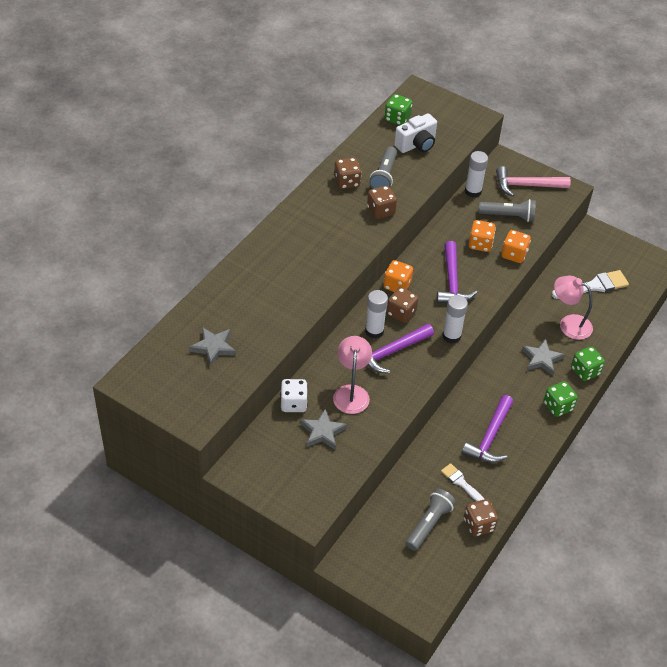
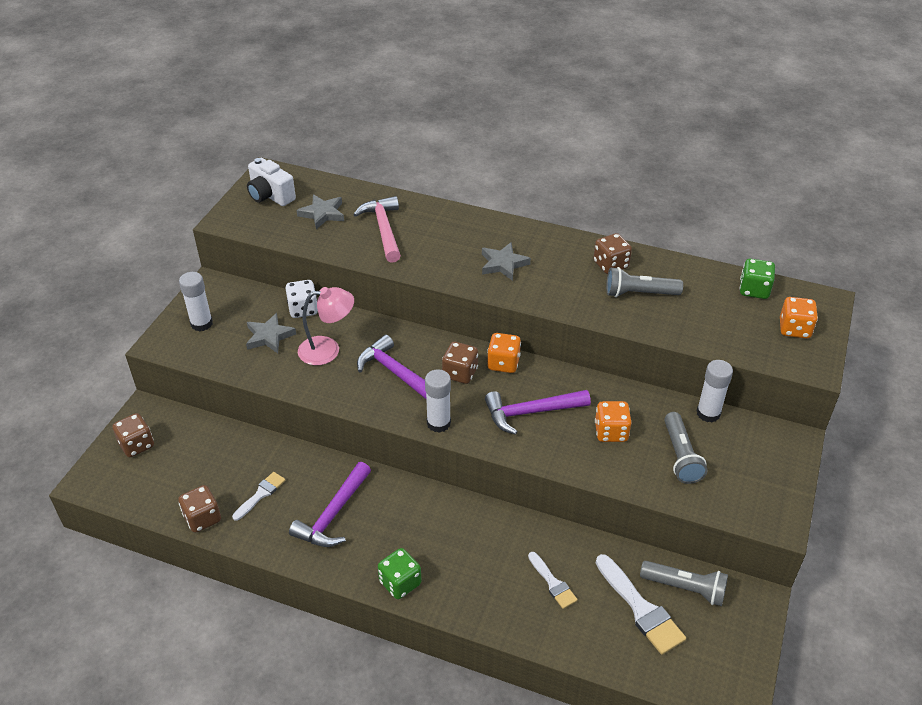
camera: 80 degrees right, 5 degrees down
white glue stick [365,290,388,338] -> white glue stick moved to [179,272,213,332]
brown dice [367,186,397,219] -> brown dice moved to [112,413,154,457]
white camera [394,113,437,153] -> white camera moved to [247,158,296,206]
grey flashlight [406,489,456,551] -> grey flashlight moved to [640,561,728,606]
purple hammer [462,395,513,463] -> purple hammer turned 75 degrees counterclockwise [289,462,371,547]
pink hammer [496,166,571,197] -> pink hammer moved to [353,196,401,263]
orange dice [501,230,531,263] -> orange dice moved to [780,297,818,339]
grey star [522,339,565,376] -> grey star moved to [482,242,531,281]
pink lamp [554,276,593,340] -> white brush [528,552,578,609]
green dice [571,346,605,381] -> none

